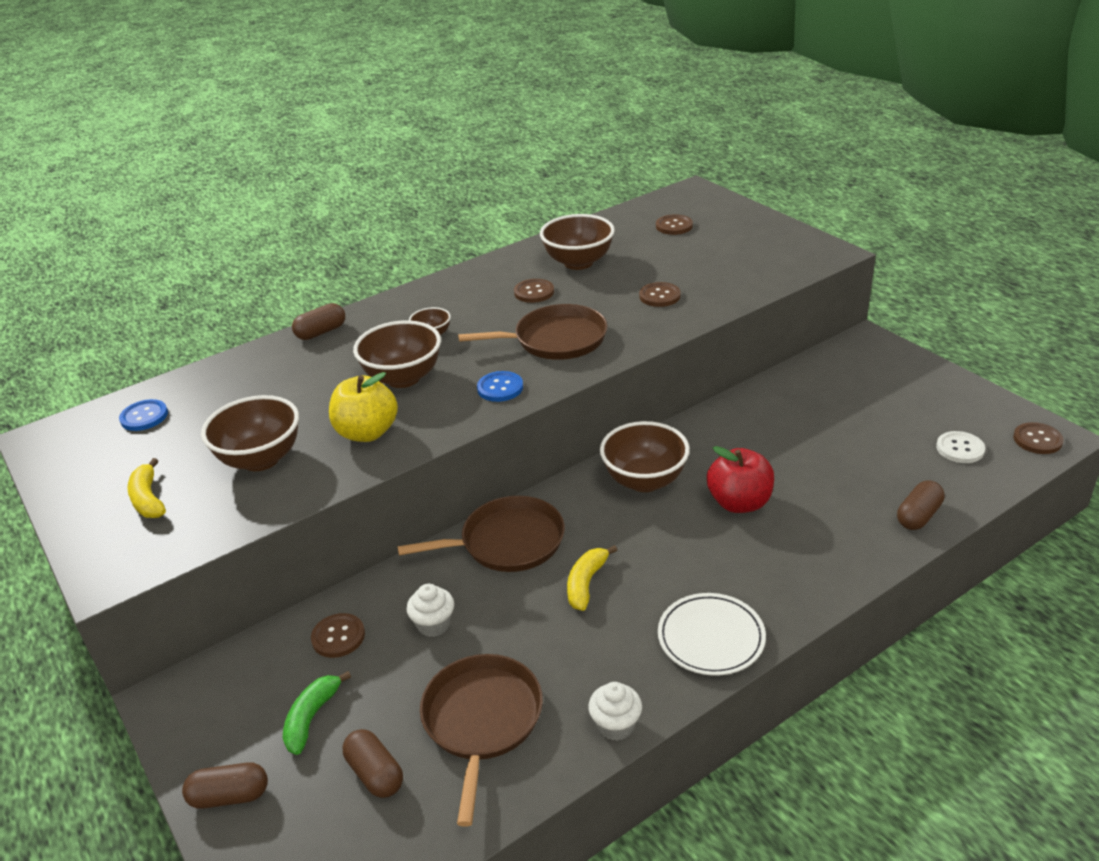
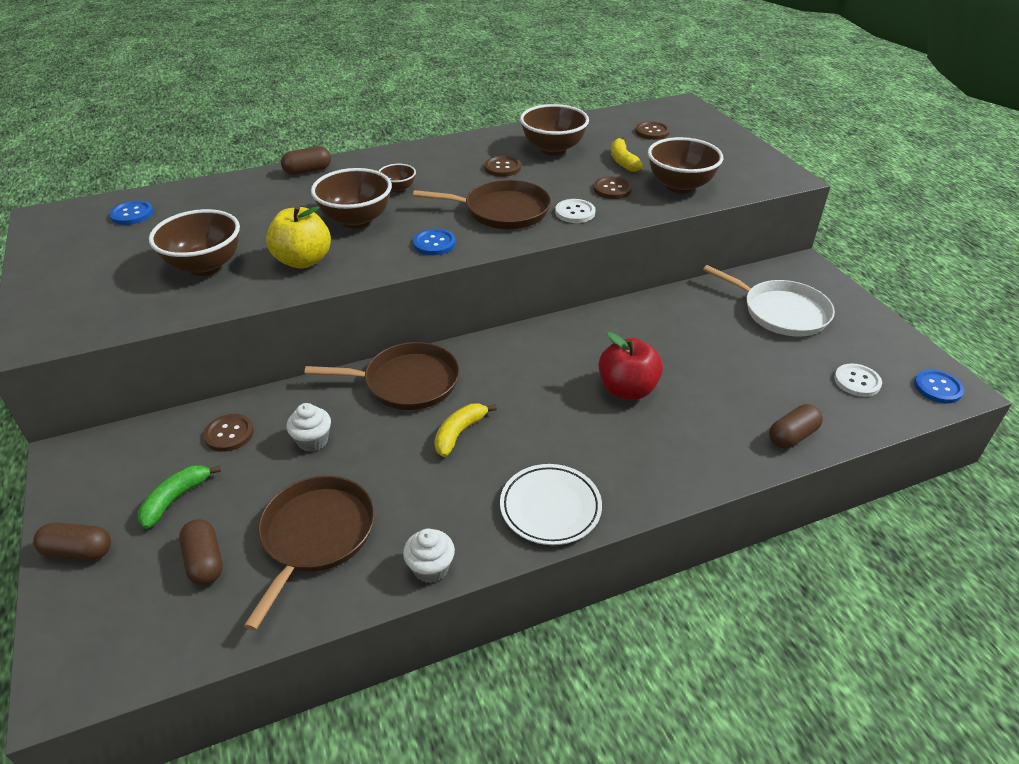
camera: 10 degrees right, 5 degrees up
yellow banana [127,458,166,518] -> yellow banana moved to [611,137,643,172]
brown bowl [600,421,690,492] -> brown bowl moved to [648,137,723,194]
brown button [1013,422,1064,454] -> blue button [914,370,964,403]
none -> white button [555,199,595,223]
none -> white pan [703,265,835,337]

